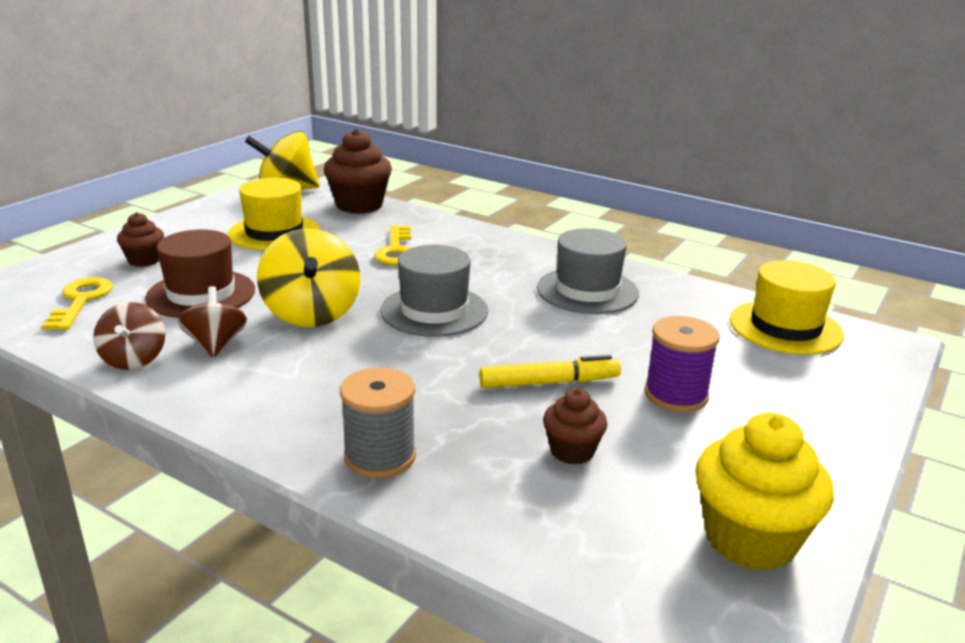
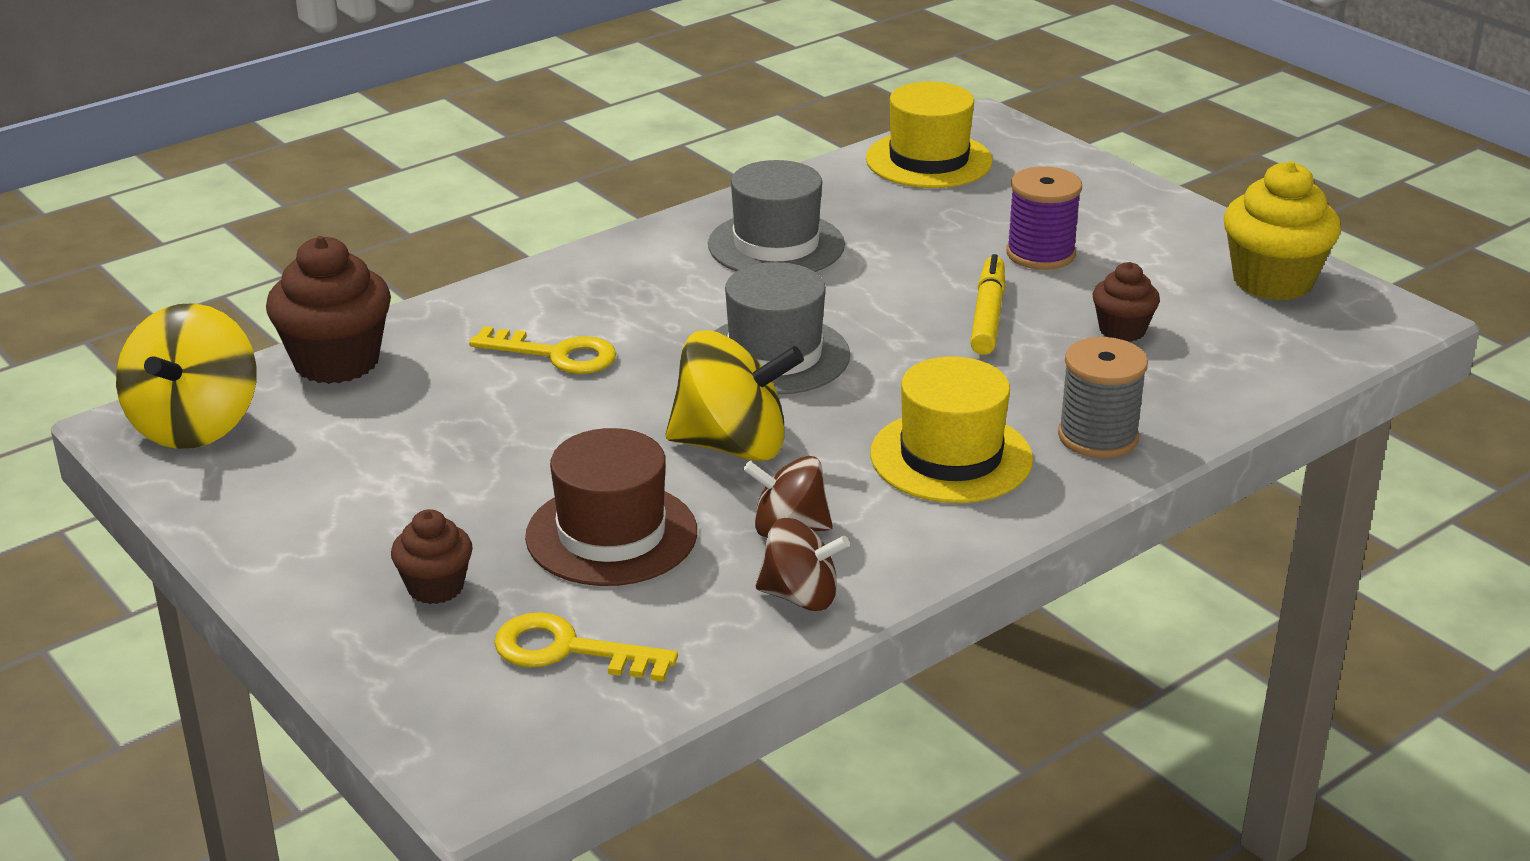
camera: 70 degrees left, 5 degrees up
yellow hat [228,178,320,250] -> yellow hat moved to [870,356,1033,503]

